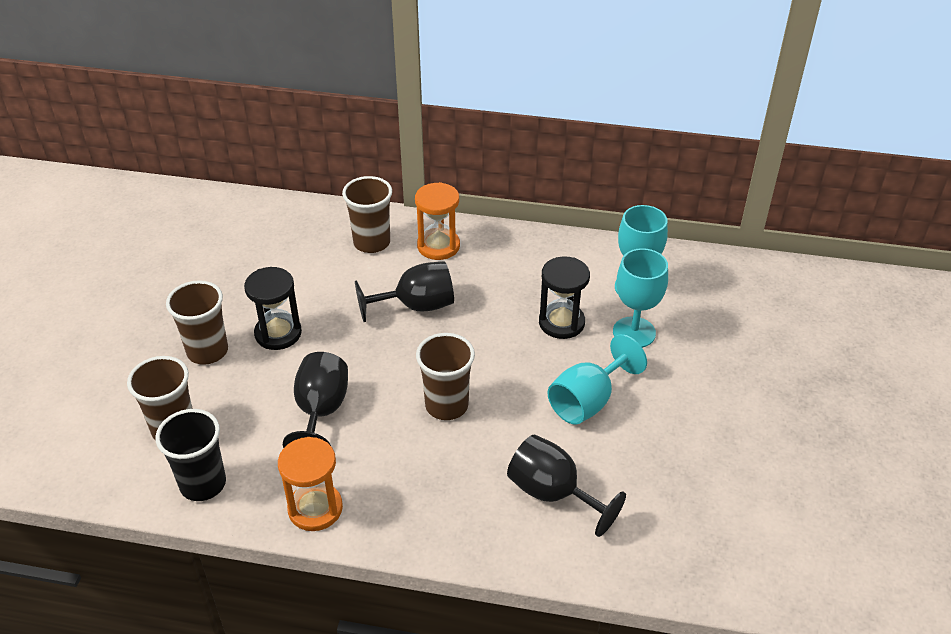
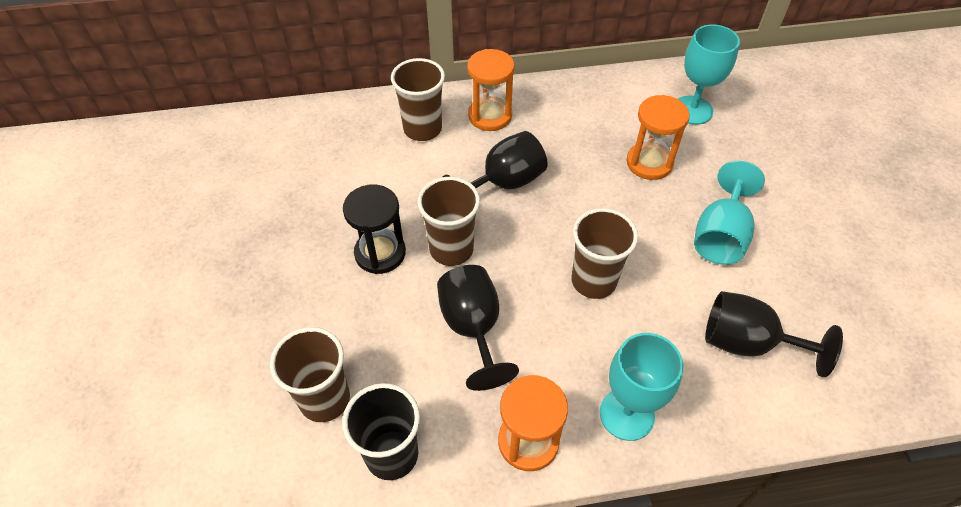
camera: 20 degrees left, 10 degrees up
brown cup [166,280,228,365] -> brown cup moved to [417,177,480,266]
black hourglass [539,256,590,339] -> orange hourglass [627,95,690,180]
turquoise goblet [613,248,668,348] -> turquoise goblet moved to [600,333,683,441]

